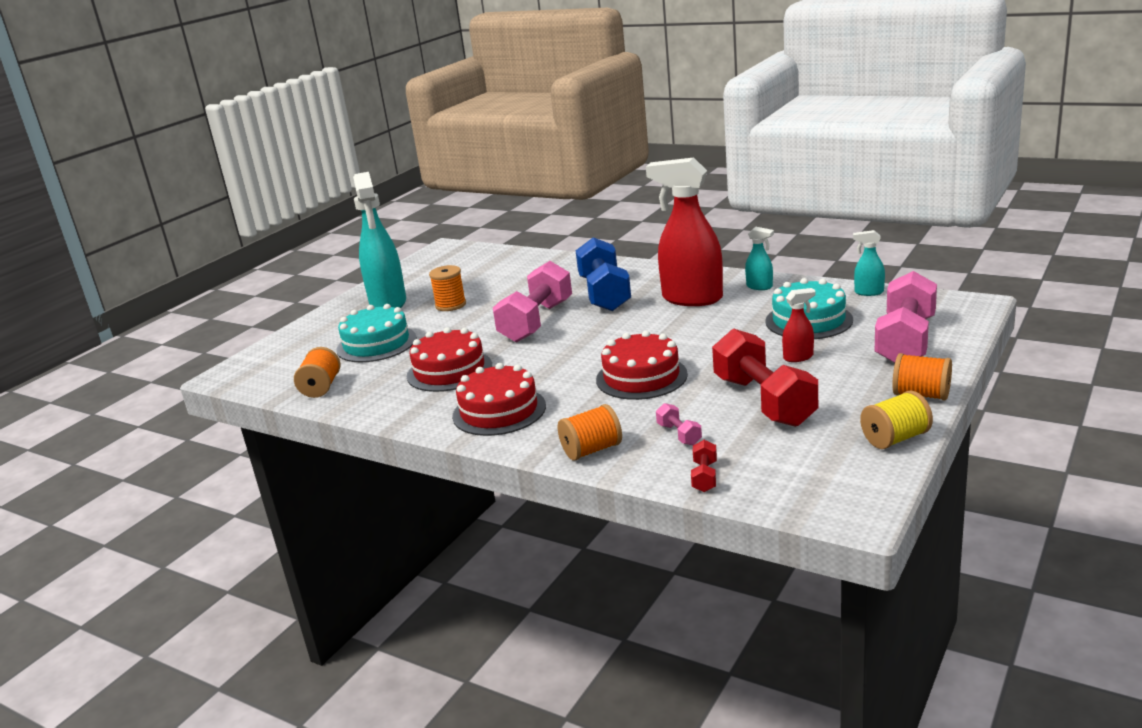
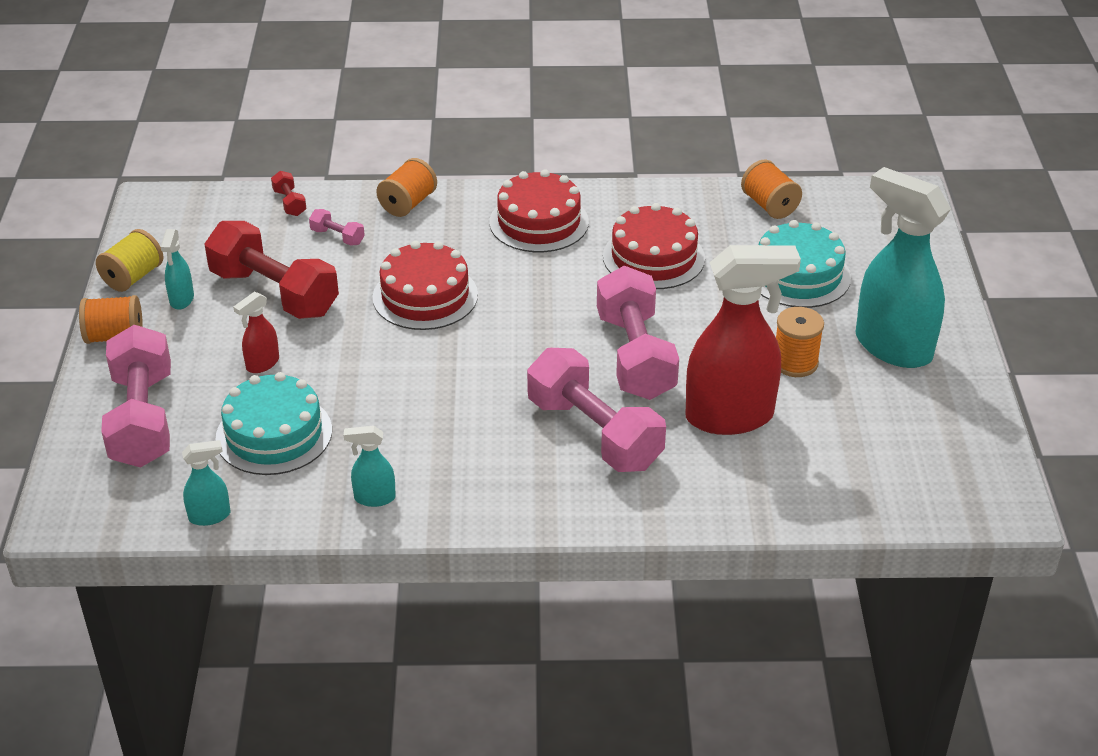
camera: 145 degrees right, 15 degrees up
blue dumbbell [576,237,631,311] -> pink dumbbell [527,348,666,472]
red spray bottle [646,157,723,306] -> red spray bottle moved to [686,245,801,435]
none -> turquoise spray bottle [161,229,194,310]

